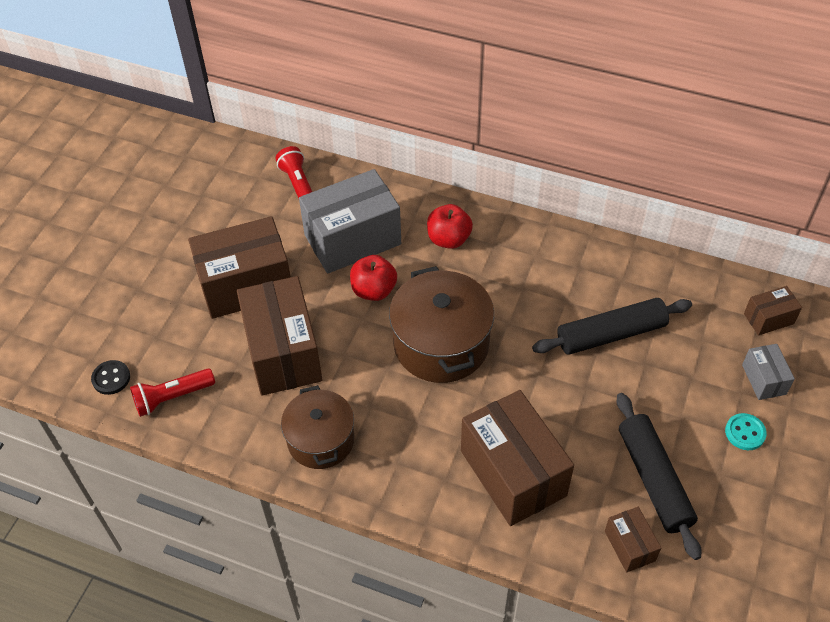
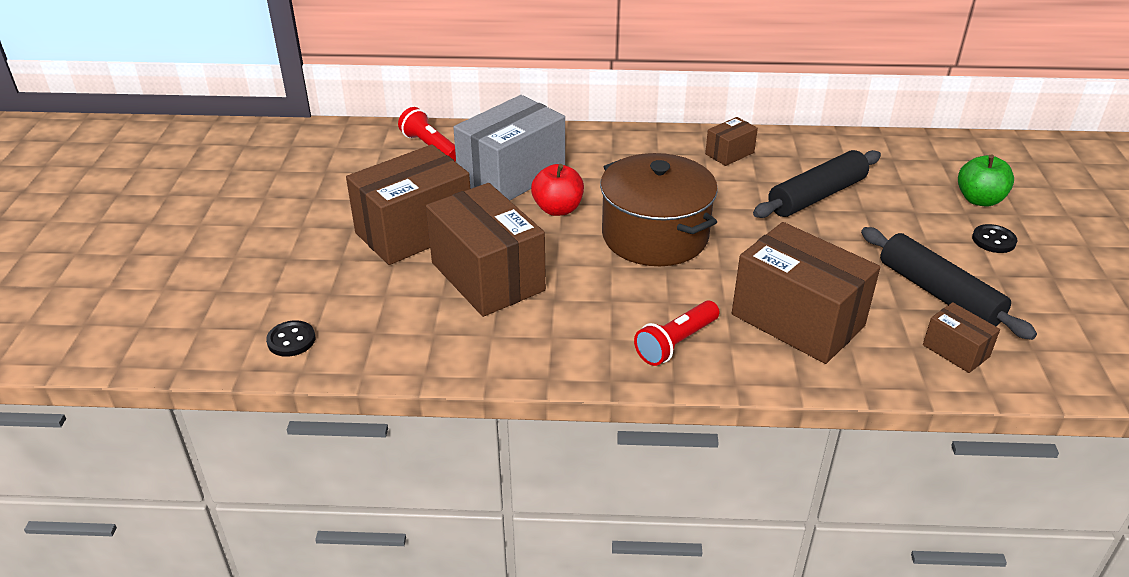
camera: 20 degrees left, 15 degrees down
red flashlight [130,368,215,417] -> red flashlight moved to [634,301,719,366]
brown pot [281,385,355,469] -> none
red apple [427,204,473,249] -> none
turquoise button [725,413,767,450] -> black button [972,224,1017,253]
grey box [742,344,795,400] -> green apple [958,154,1014,207]
brown box [744,286,802,335] -> brown box moved to [705,117,758,166]

